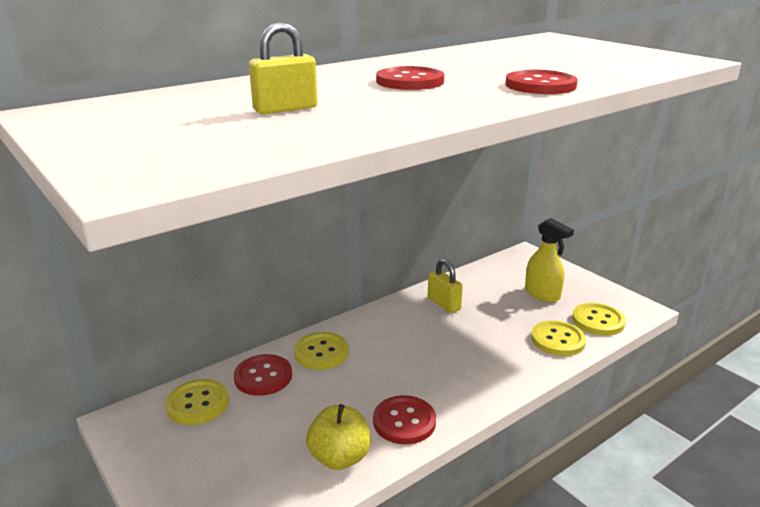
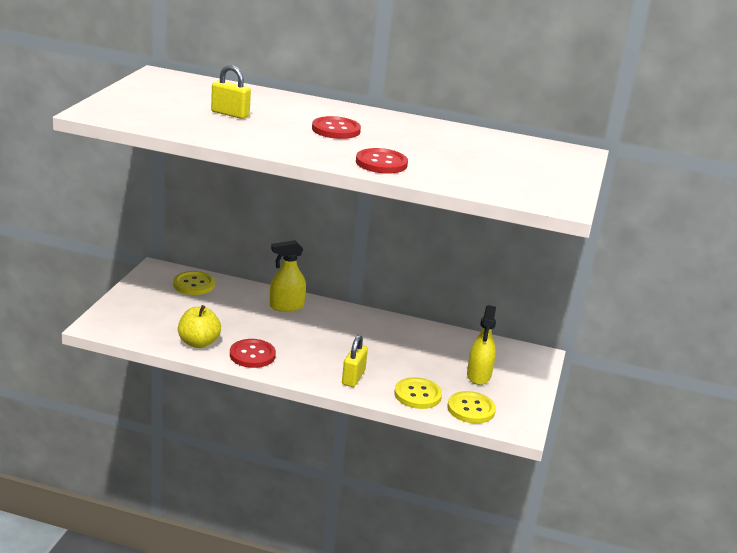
camera: 50 degrees right, 0 degrees up
red button [234,354,292,396] -> none
yellow button [294,332,349,370] -> yellow spray bottle [270,240,306,312]
yellow padlock [428,259,463,313] -> yellow padlock moved to [342,335,368,387]

